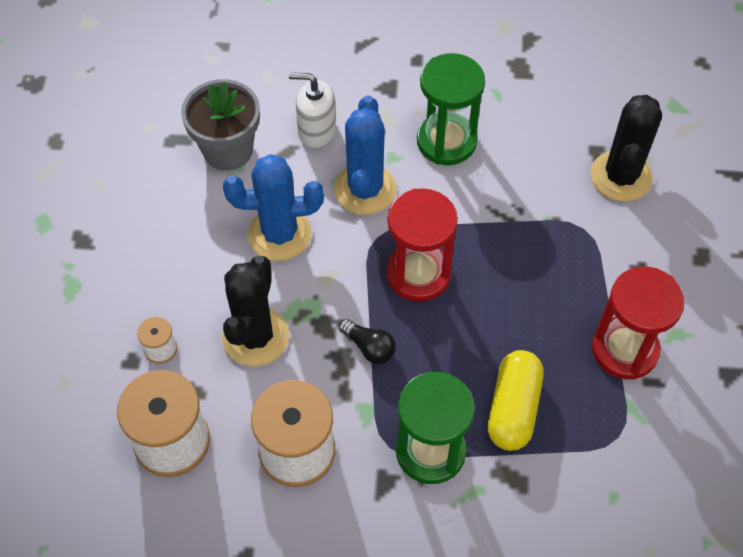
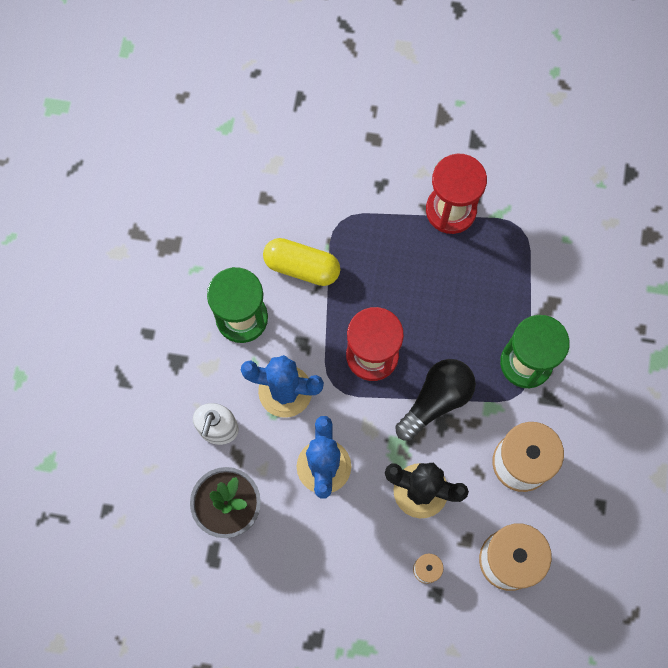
camera: 85 degrees left, 15 degrees up
black light bulb [339,319,396,364] -> black light bulb [395,359,476,441], size x1.82
yellow capsule [488,350,544,451] -> yellow capsule moved to [263,238,340,286]
black cactus [590,95,662,202] -> none

